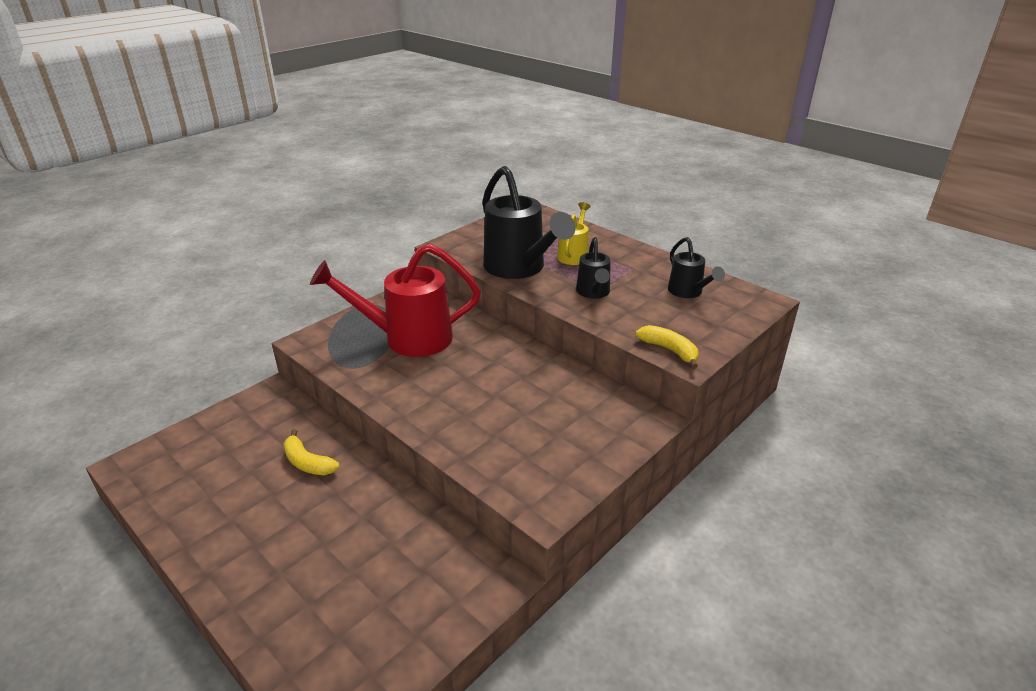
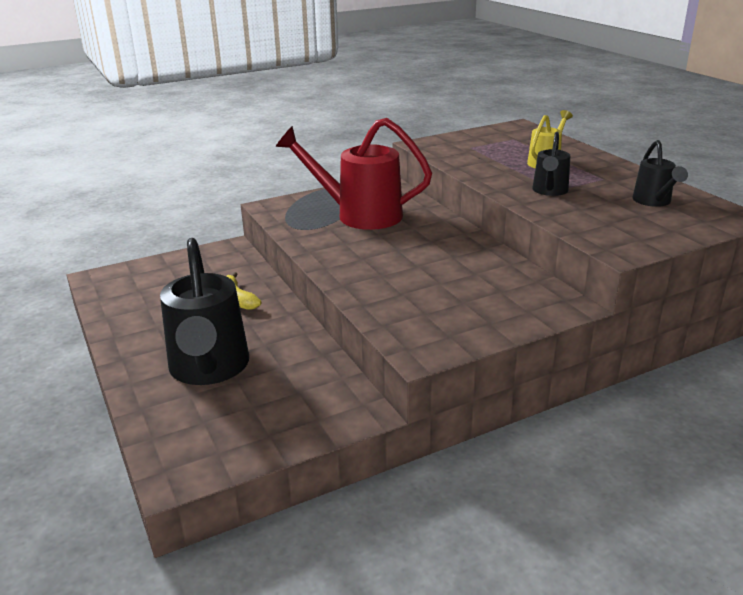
camera: 20 degrees right, 5 degrees down
black watering can [482,166,575,279] -> black watering can moved to [160,238,249,385]
yellow banana [635,325,699,368] -> none

